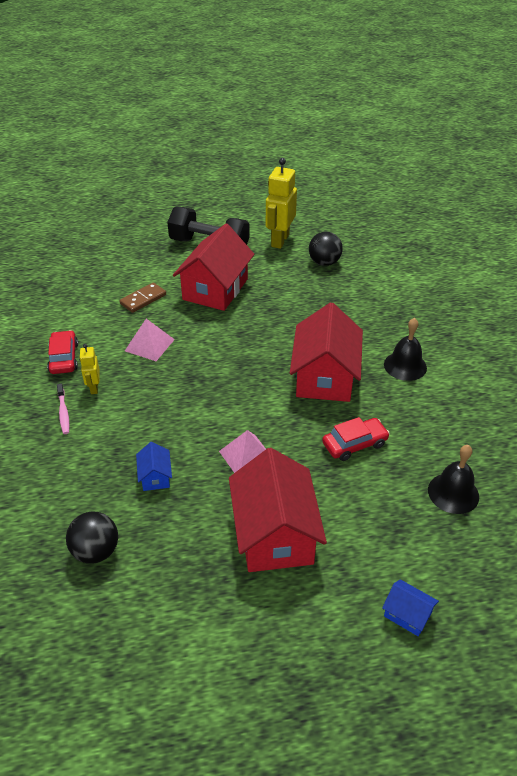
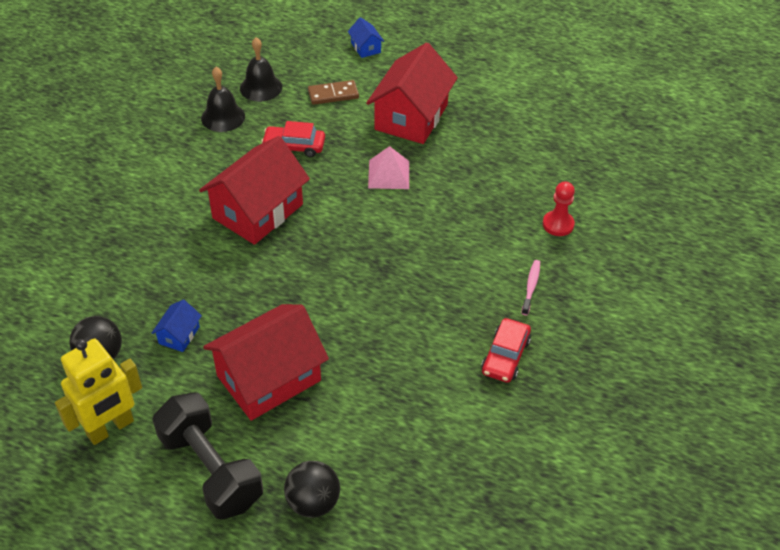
camera: 150 degrees left, 5 degrees up
black ball [66,511,118,564] -> black ball moved to [284,461,340,518]
yellow robot [79,344,100,394] -> none
brown domino [119,282,166,313] -> brown domino moved to [308,80,359,105]
pink pyramid [125,319,175,361] -> none
blue house [136,442,172,491] -> blue house moved to [152,299,202,352]
black bell [384,318,427,381] -> black bell moved to [201,67,245,132]
none -> red pawn [543,181,575,236]

